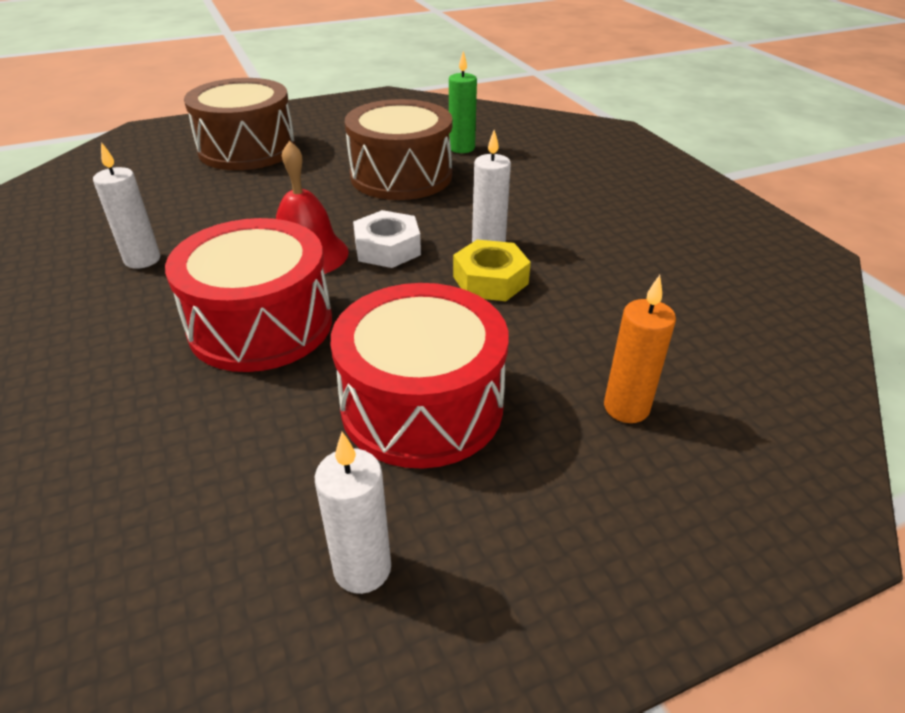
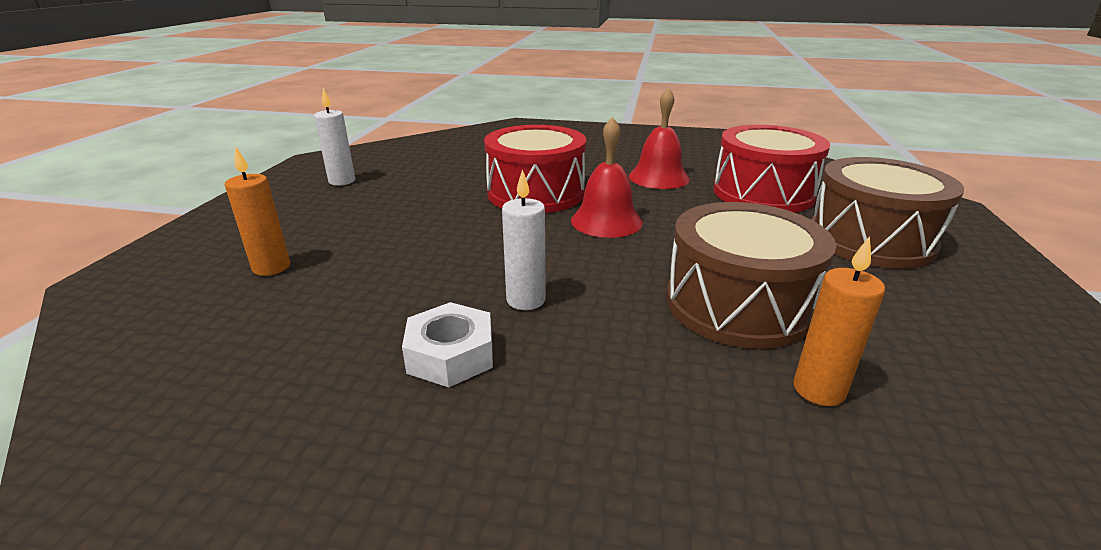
camera: 125 degrees right, 10 degrees down
white candle [93,142,160,269] -> red bell [629,88,690,189]
red drum [331,283,509,469] -> red drum moved to [713,125,830,213]
white nut [353,210,421,268] -> white nut moved to [402,302,493,387]
green candle [449,51,477,153] -> orange candle [793,236,885,406]
yellow nut [453,240,531,301] -> none

